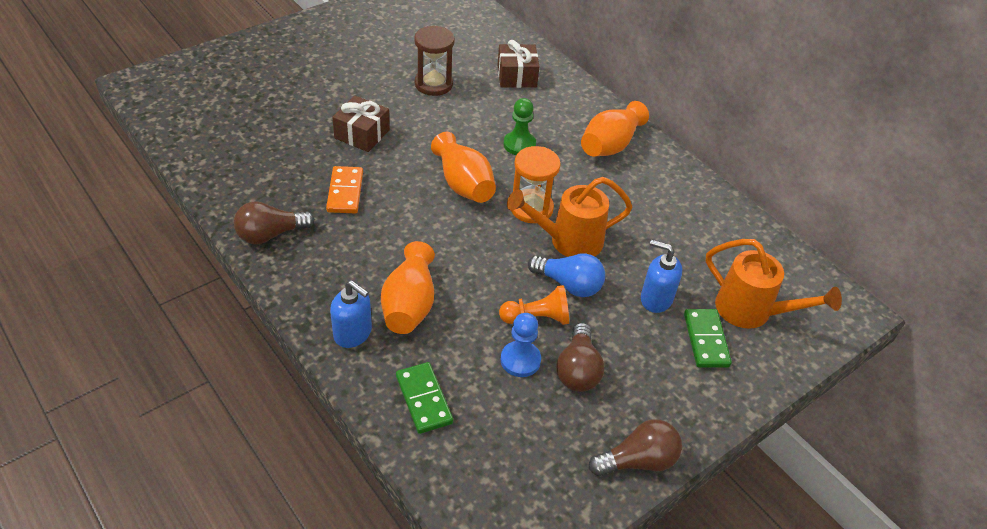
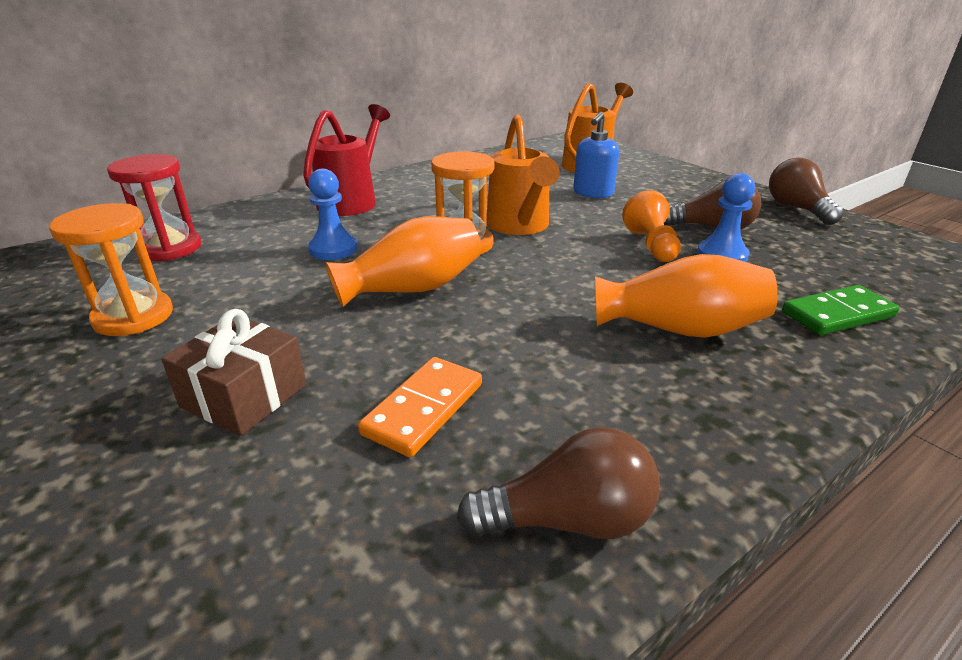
camera: 85 degrees left, 15 degrees down
brown light bulb [234,201,315,244] -> brown light bulb turned 75 degrees counterclockwise [457,427,660,539]
orange domino [326,166,363,213] -> orange domino turned 60 degrees counterclockwise [358,357,482,457]
blue soap dispenser [330,280,372,348] -> none
brown hourglass [414,26,455,96] -> orange hourglass [49,203,173,336]
brown gift [498,40,539,88] -> red hourglass [107,154,202,261]
green pawn [503,98,536,155] -> blue pawn [308,169,358,260]
blue light bulb [528,253,605,297] -> none
orange vase [581,101,649,157] -> red watering can [303,104,390,216]
green domino [684,309,732,368] -> none

